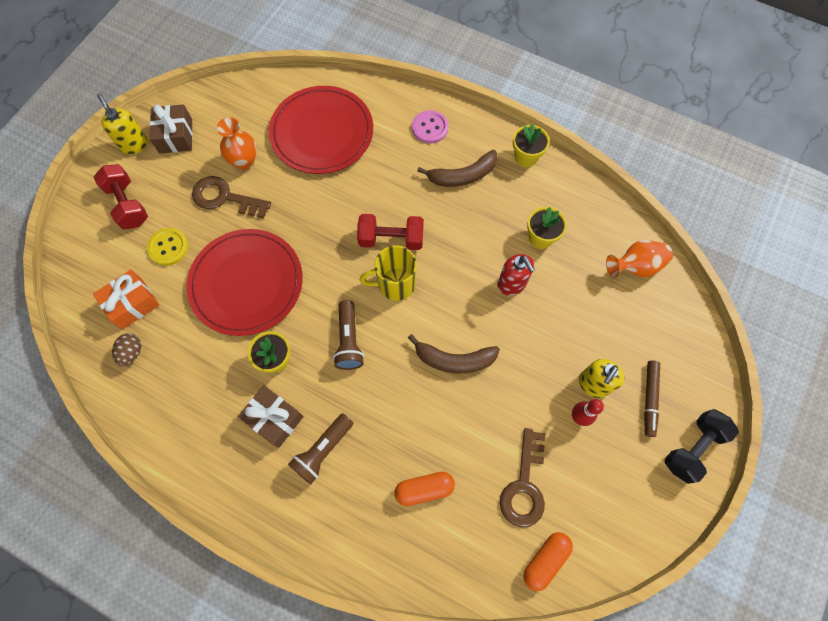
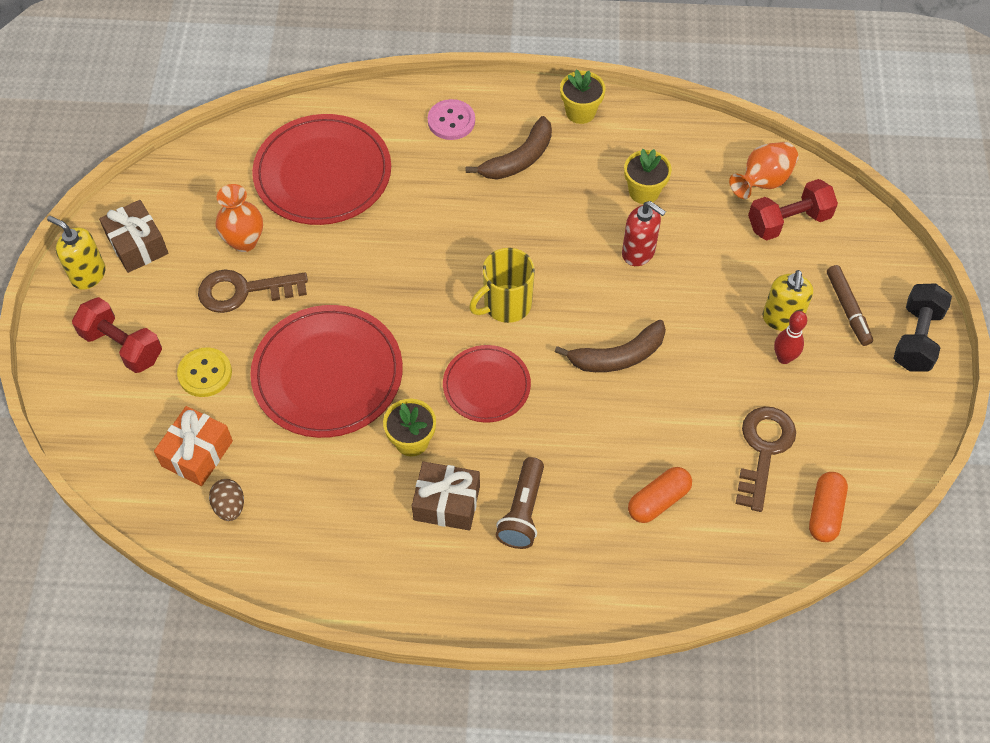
camera: 25 degrees left, 10 degrees down
brown flashlight [333,300,364,370] -> red plate [443,345,531,422]
red dumbbell [357,214,424,250] -> red dumbbell moved to [748,179,838,240]
brown key [500,428,545,527] -> brown key turned 150 degrees counterclockwise [736,407,796,512]

